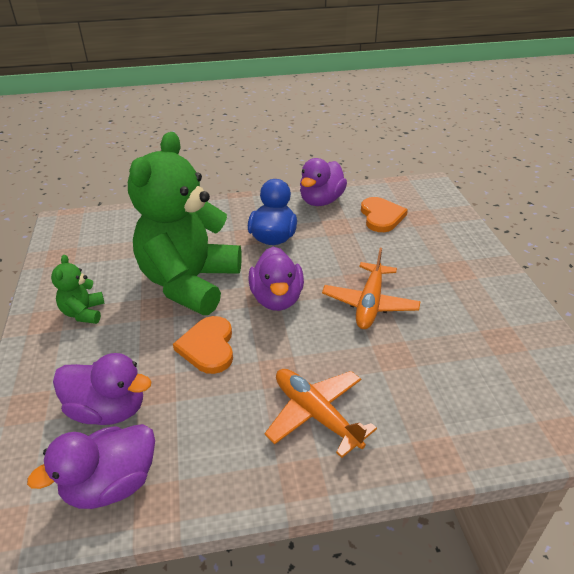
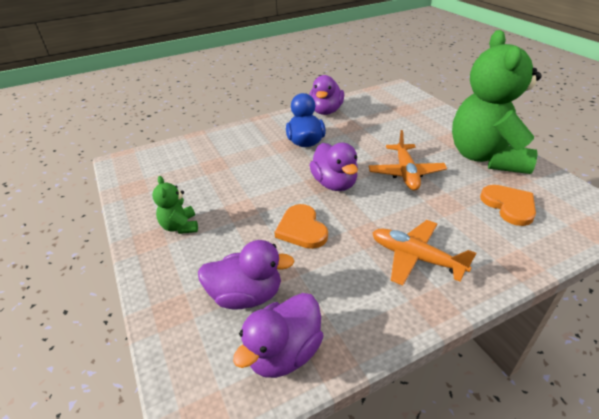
camera: 15 degrees left, 0 degrees up
green teddy bear [128,132,242,315] -> green teddy bear moved to [452,30,542,174]
orange heart [361,197,408,232] -> orange heart moved to [480,185,536,226]

